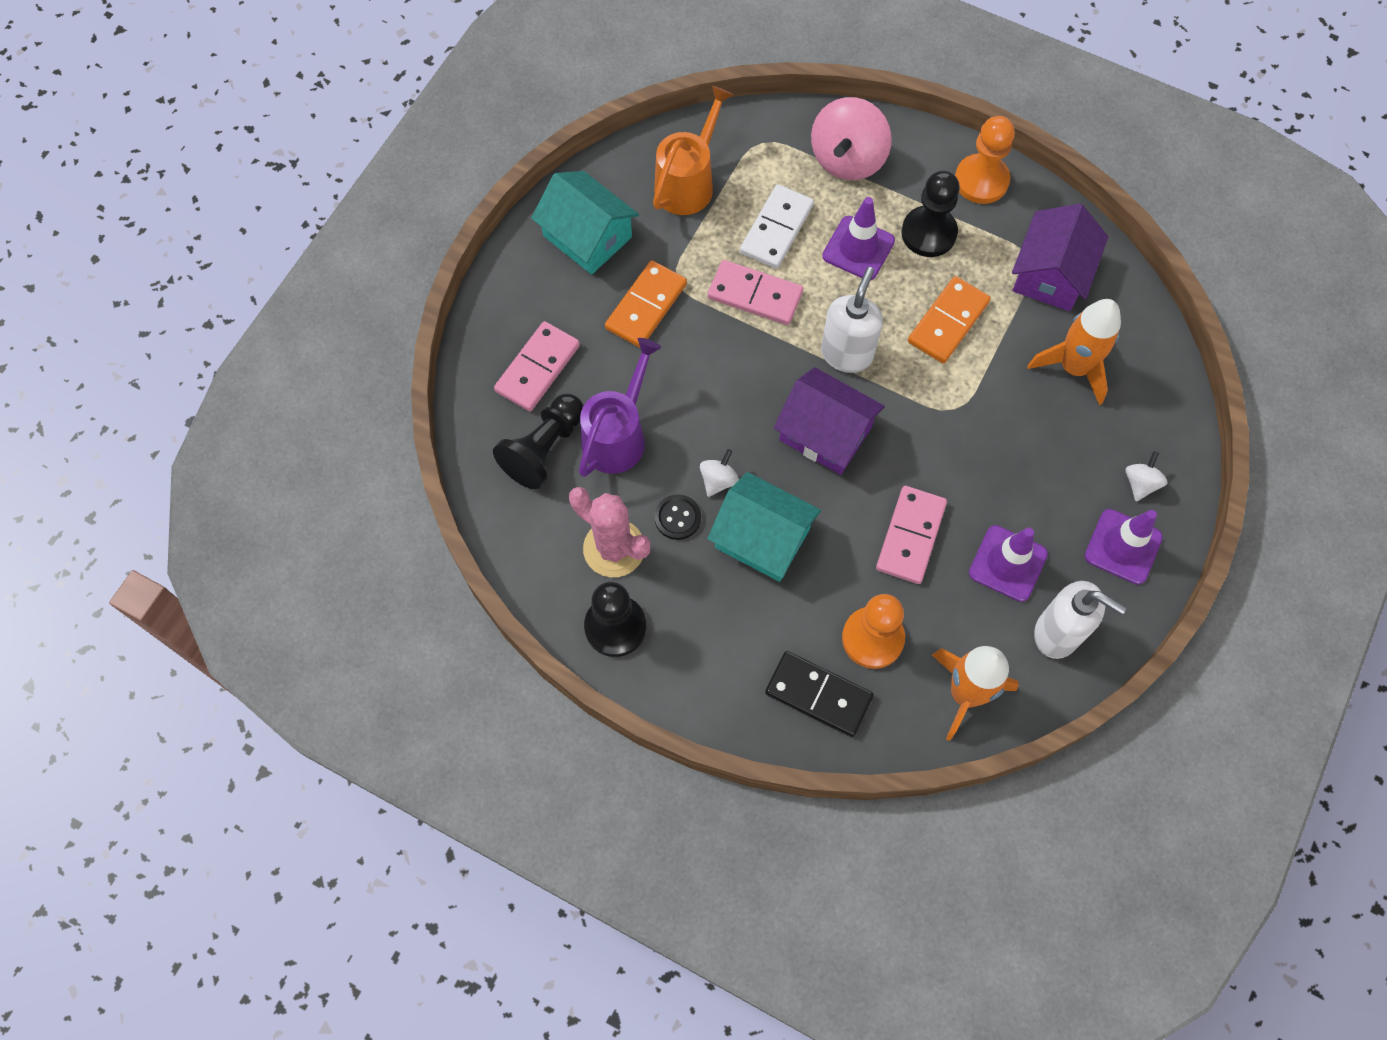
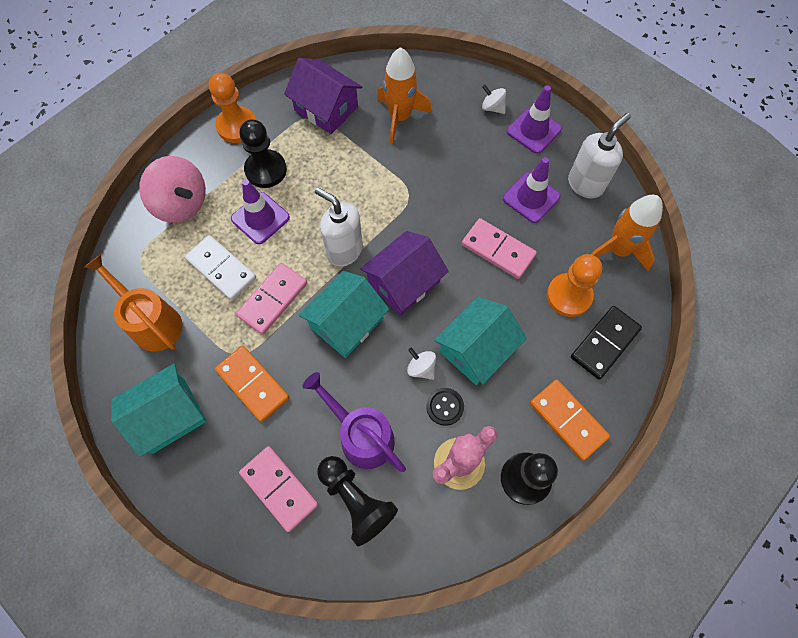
camera: 75 degrees left, 0 degrees up
orange domino [908,276,991,363] -> orange domino moved to [530,380,610,461]
none -> turquoise house [299,271,390,358]

